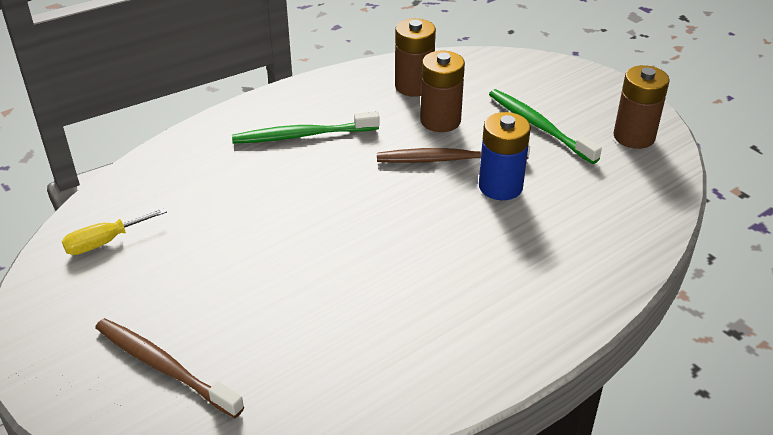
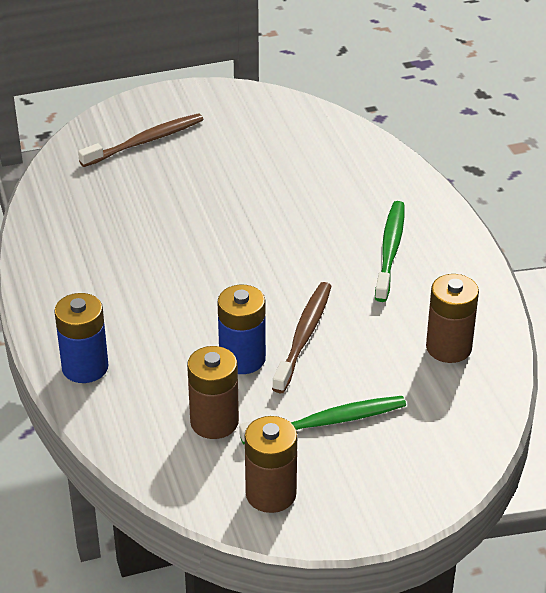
camera: 110 degrees right, 0 degrees up
yellow screwdriver [62,208,167,255] -> none
brown battery [420,51,465,132] -> brown battery moved to [187,346,239,439]
none -> blue battery [54,293,109,383]

